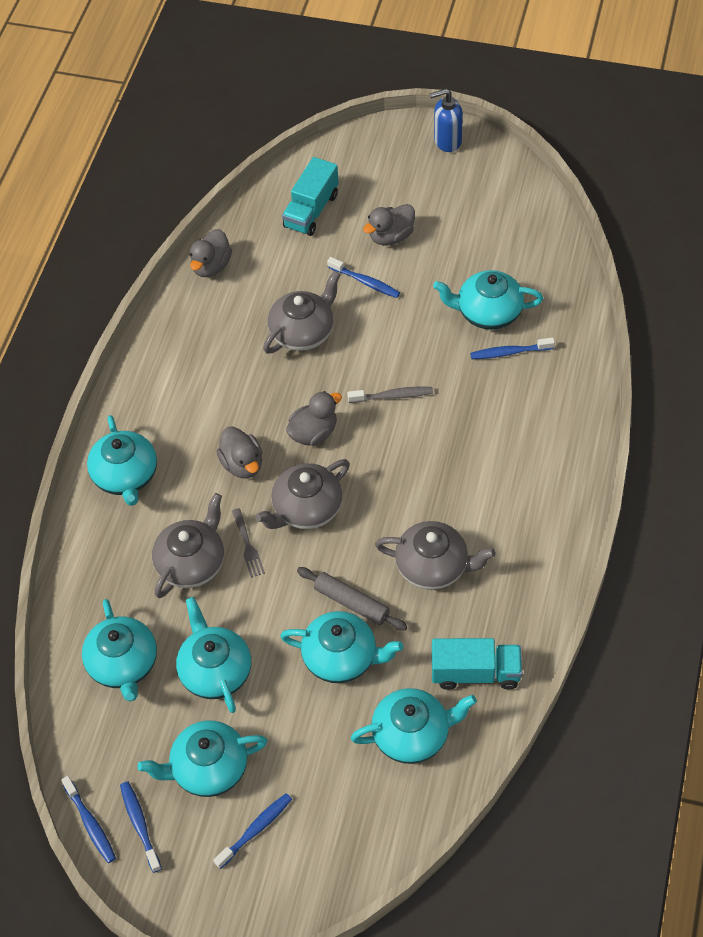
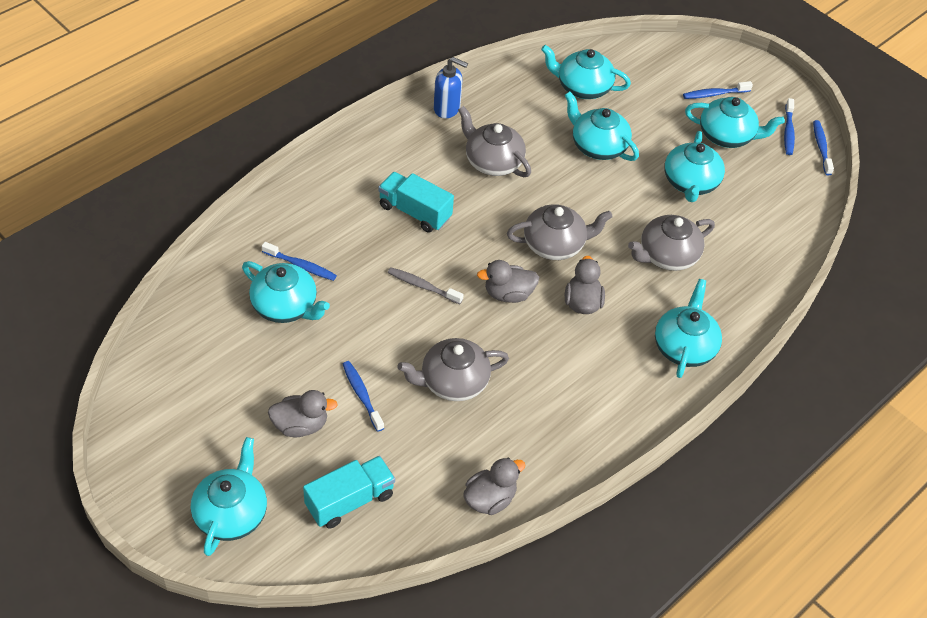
camera: 155 degrees left, 5 degrees down
turquoise teapot [82,599,157,701] -> turquoise teapot moved to [191,437,267,556]
grey fork [232,508,265,578] -> none
grey rolling pin [297,567,407,631] -> none
blue soap dispenser [430,89,463,152] -> blue soap dispenser moved to [434,57,468,118]
turquoise truck [432,638,522,690] -> turquoise truck moved to [378,172,454,232]

